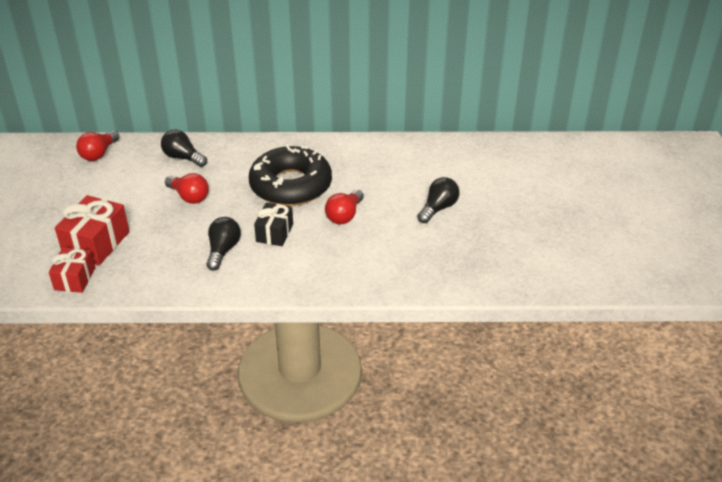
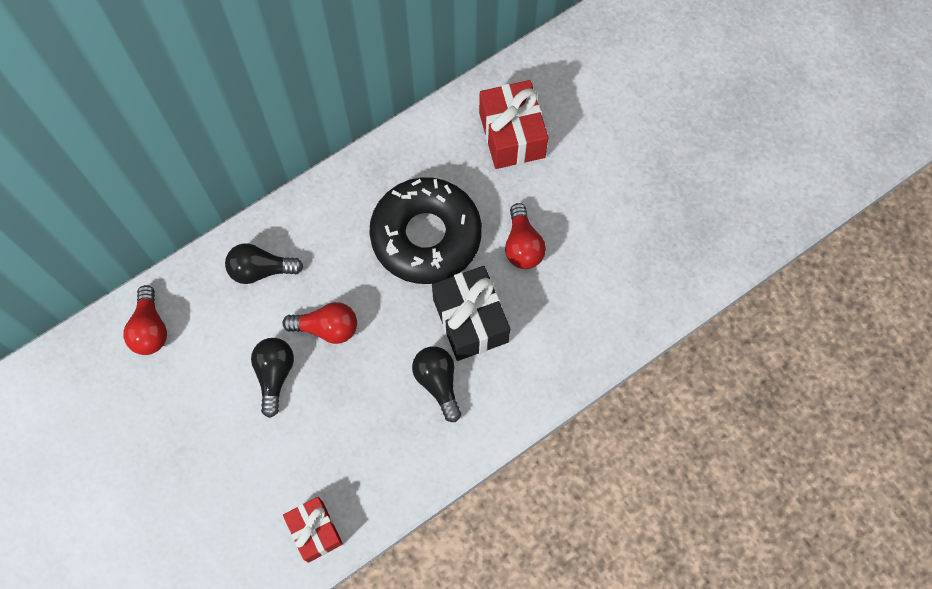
camera: 35 degrees left, 30 degrees up
red gift [55,195,129,265] -> red gift moved to [479,80,549,169]
black gift [254,203,293,246] -> black gift [432,266,510,361], size x1.53
black light bulb [418,177,459,223] -> black light bulb moved to [251,338,294,418]

